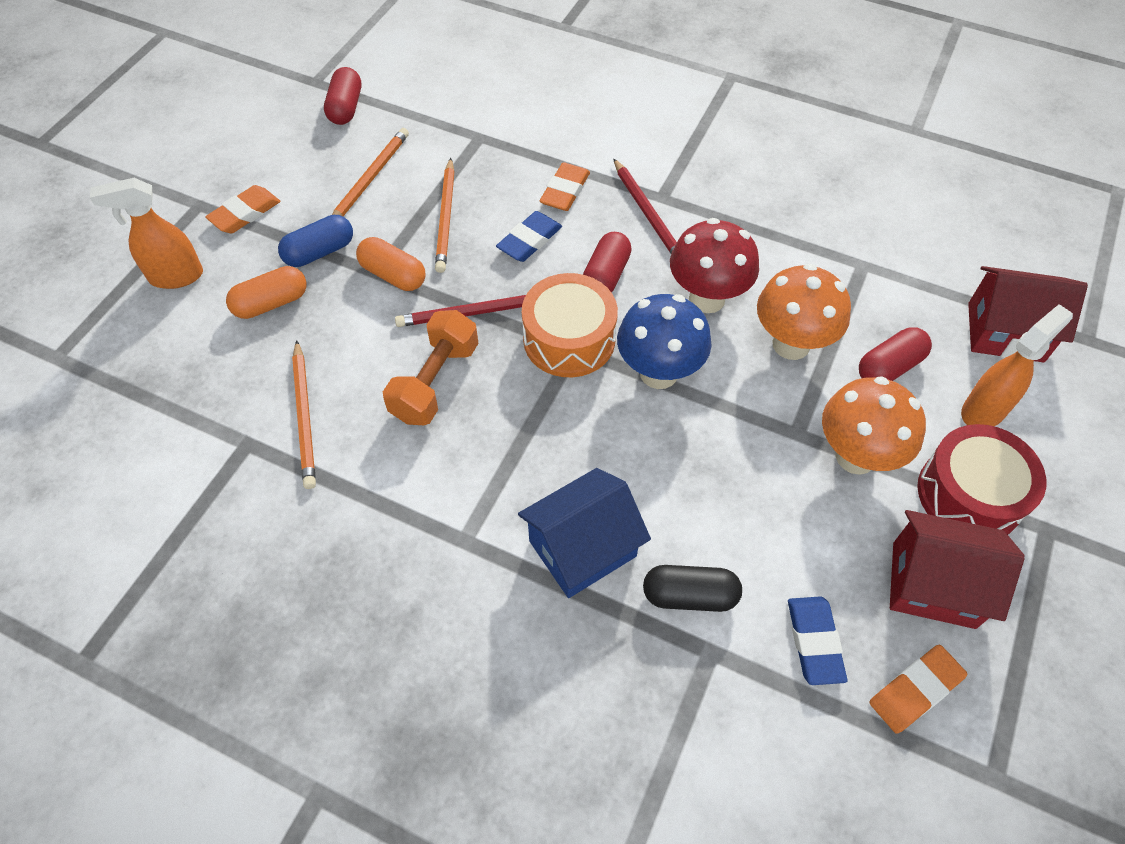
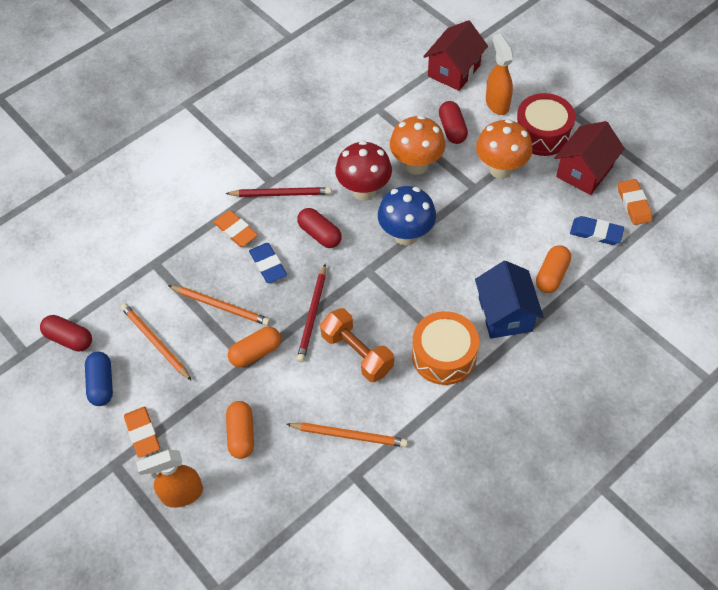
camera: 65 degrees left, 0 degrees up
orange spray bottle [90,178,203,289] -> orange spray bottle turned 60 degrees clockwise [136,450,203,508]
blue capsule [278,215,353,267] -> blue capsule moved to [85,352,113,406]
orange drum [522,273,618,377] -> orange drum moved to [412,311,479,385]
black capsule [643,565,742,612] -> orange capsule [536,245,571,293]

